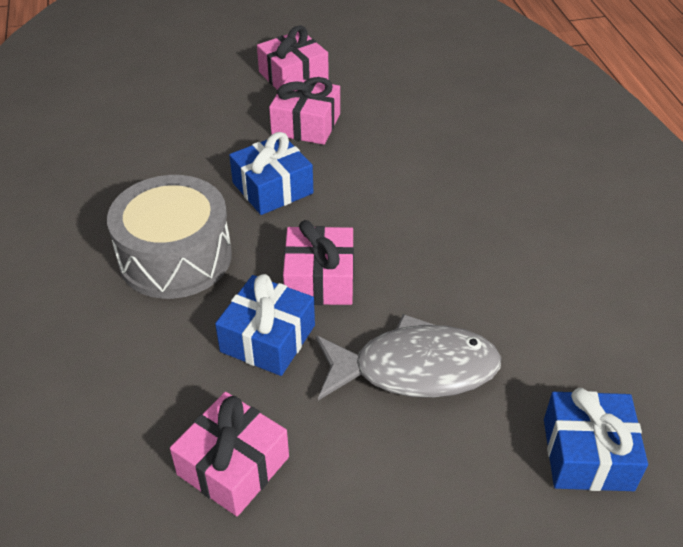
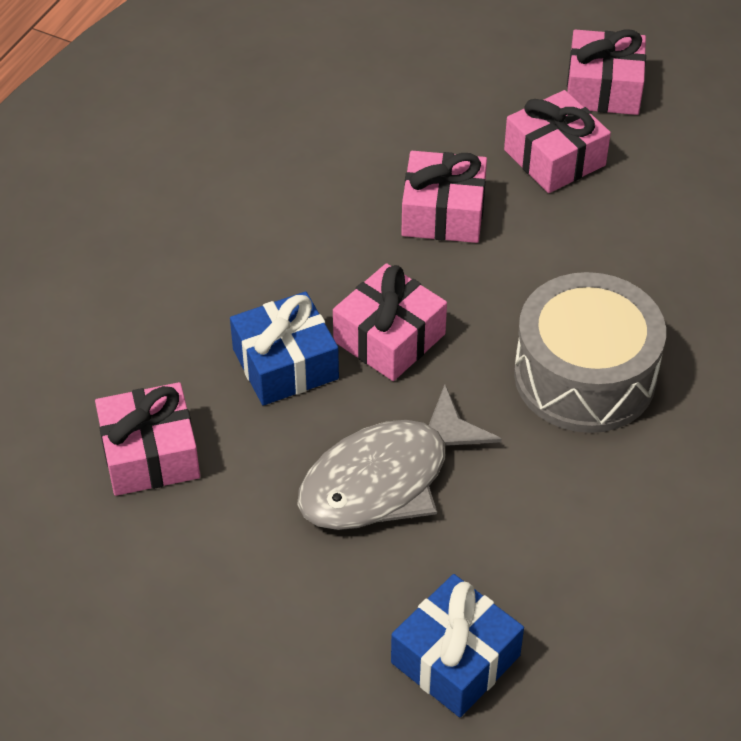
camera: 40 degrees right, 5 degrees up
grey drum [107,175,232,299] -> grey drum moved to [514,272,666,433]
blue gift [229,132,313,215] -> pink gift [401,151,487,243]
grey fish [316,314,501,400] -> grey fish turned 105 degrees clockwise [297,385,502,530]

